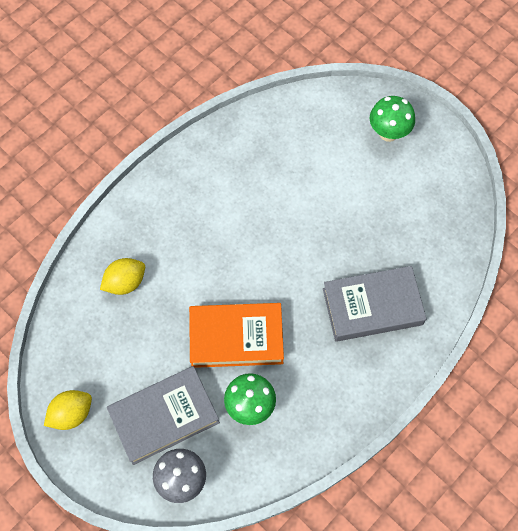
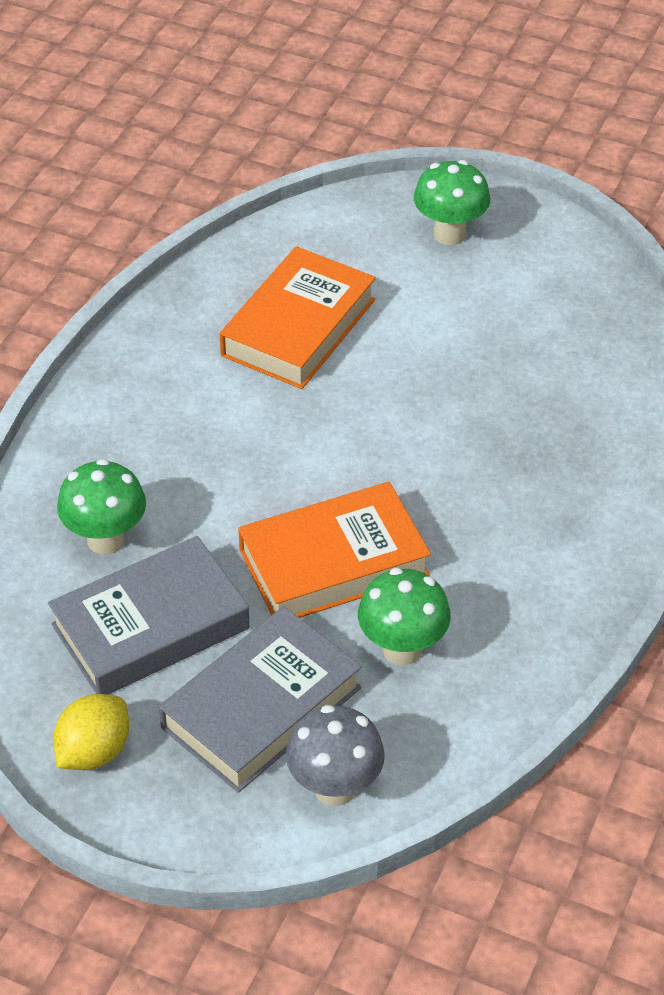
camera: 20 degrees left, 20 degrees down
yellow lemon [100,258,145,295] -> green mushroom [57,459,146,555]
grey book [323,266,427,342] -> grey book moved to [48,536,250,695]
none -> orange book [220,246,376,389]

